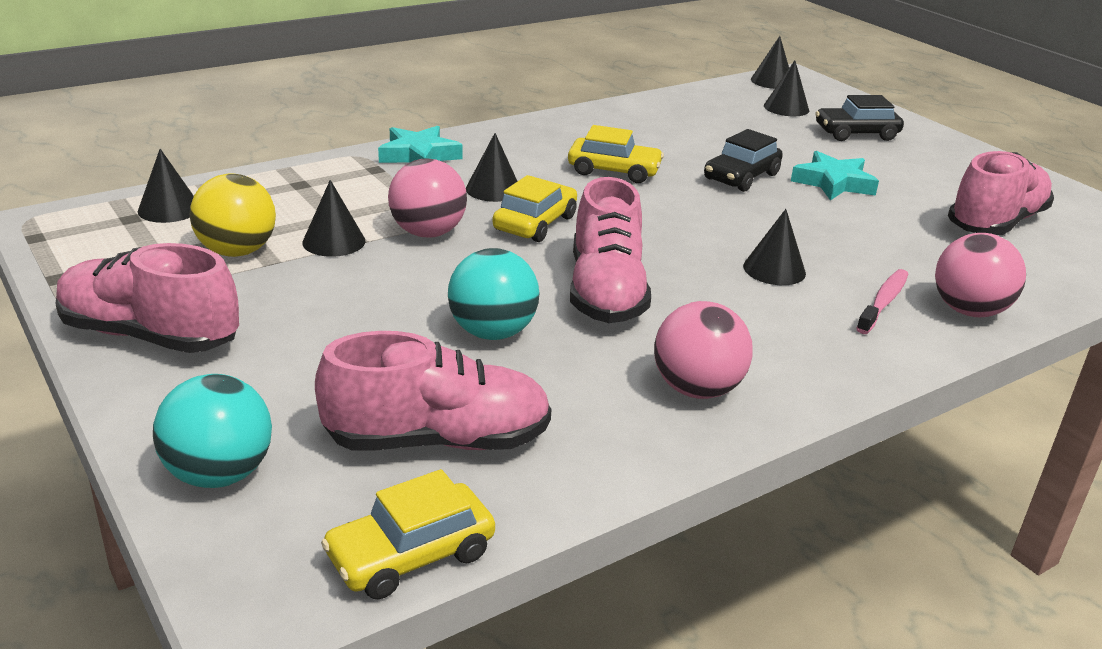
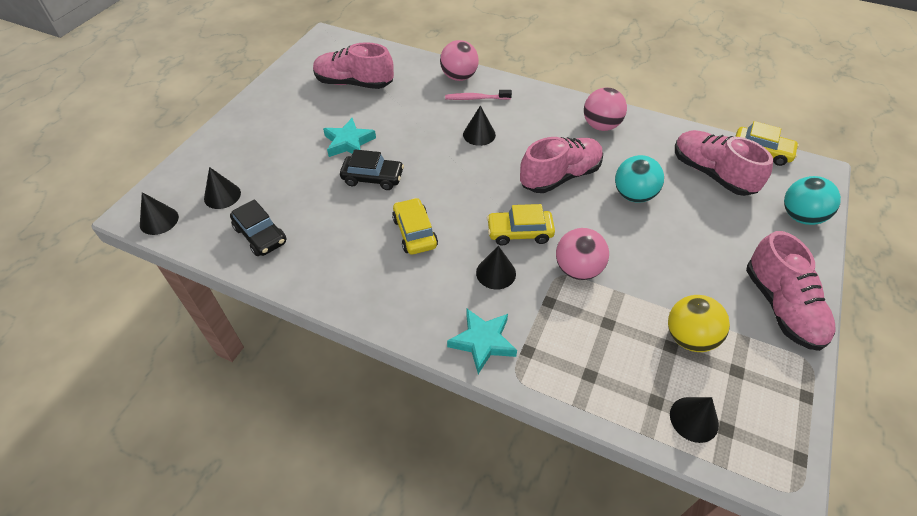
camera: 120 degrees left, 20 degrees up
black cone [302,180,366,257] -> none
black car [815,95,904,141] -> black car moved to [230,199,287,256]

